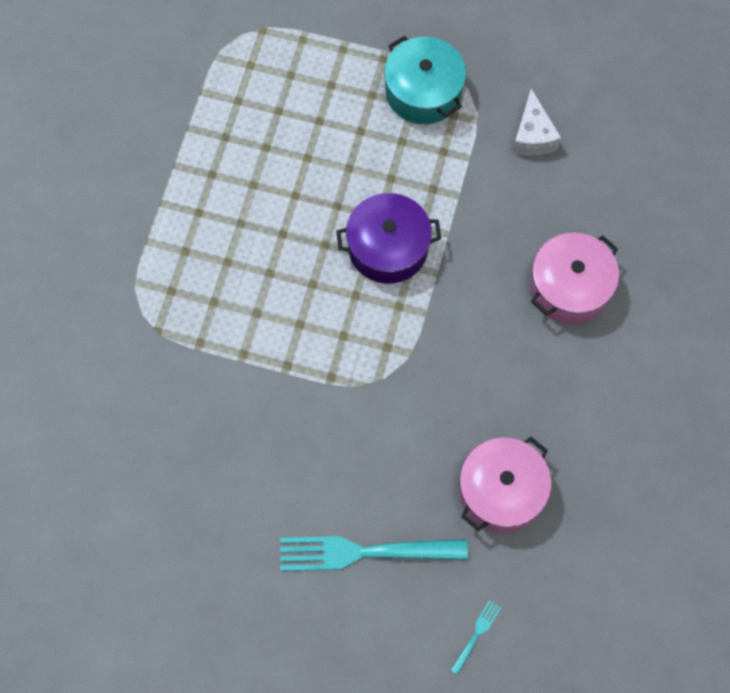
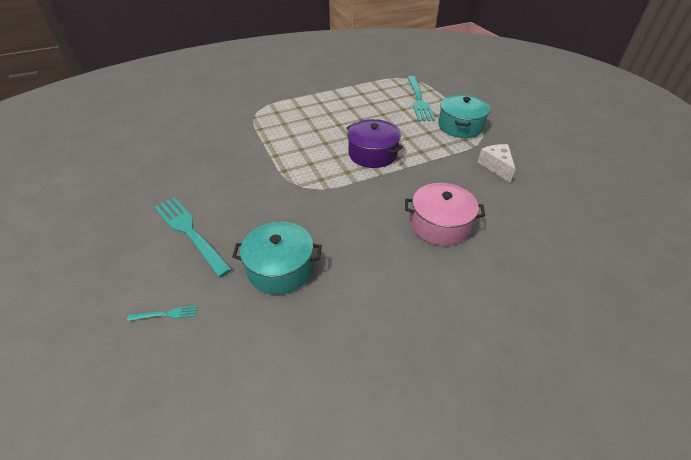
camera: 50 degrees right, 25 degrees down
pink pot [459,437,551,533] -> turquoise pot [232,222,322,295]
white cheese [513,89,561,156] -> white cheese turned 120 degrees clockwise [477,144,515,182]
none -> turquoise fork [407,76,435,121]

